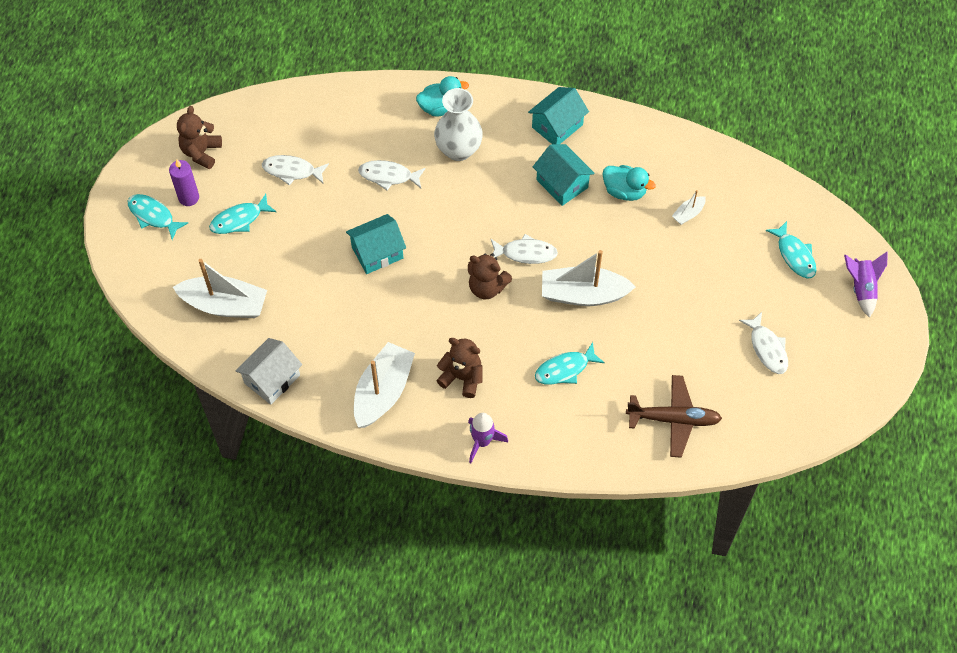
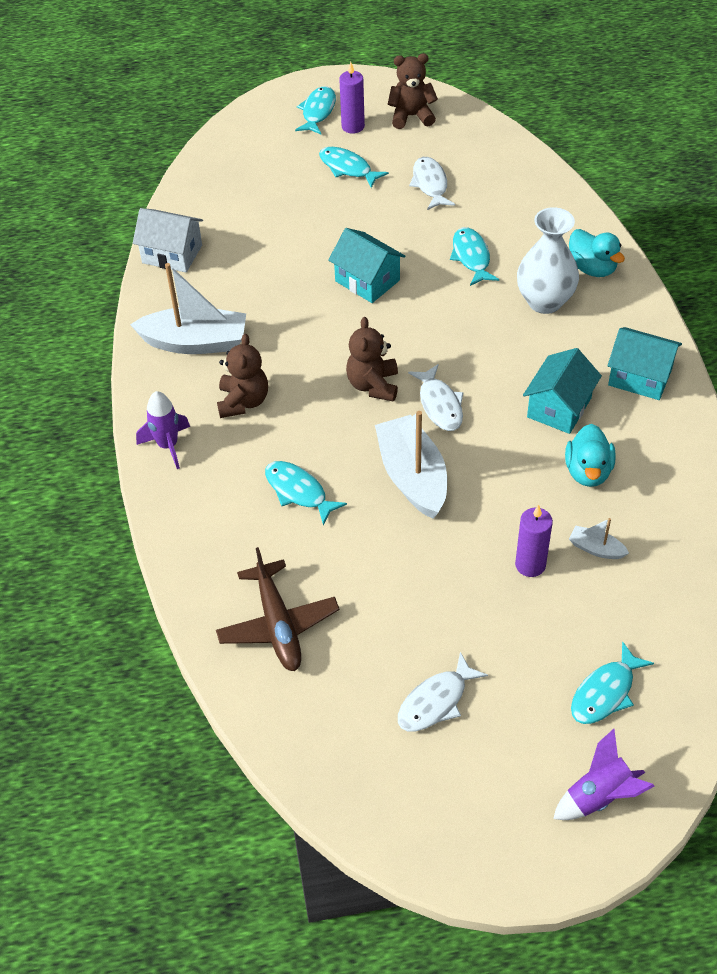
camera: 70 degrees right, 10 degrees down
white boat [173,259,267,318] -> none
white fish [358,160,426,190] -> turquoise fish [450,227,499,286]
none -> purple candle [515,505,553,577]

